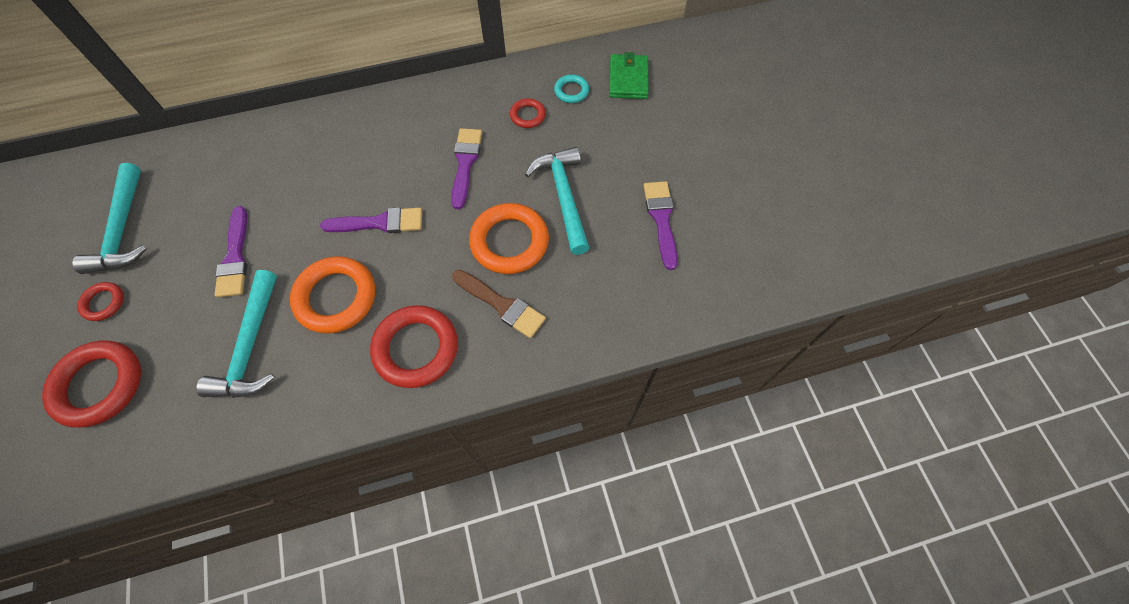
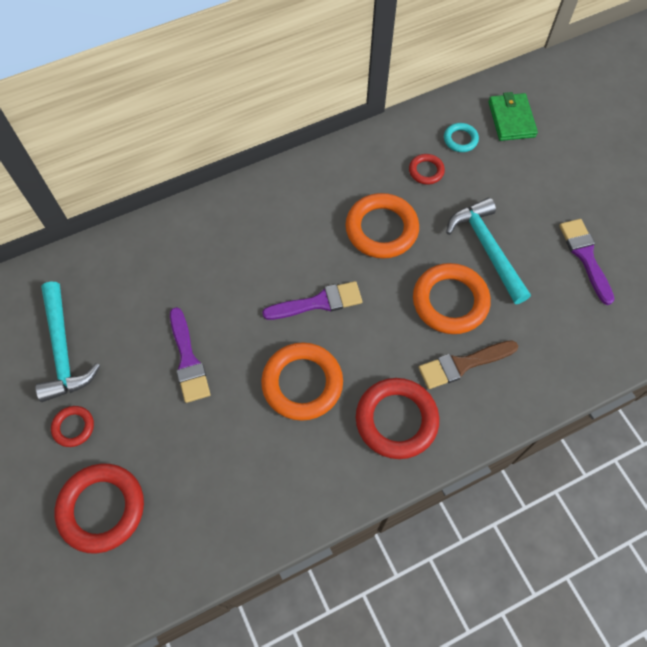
camera: 10 degrees left, 0 degrees up
turquoise hammer [196,270,277,398] -> none
purple brush [451,128,482,209] -> orange ring [345,193,419,259]
brown brush [452,270,546,338] -> brown brush turned 135 degrees clockwise [418,340,518,389]

